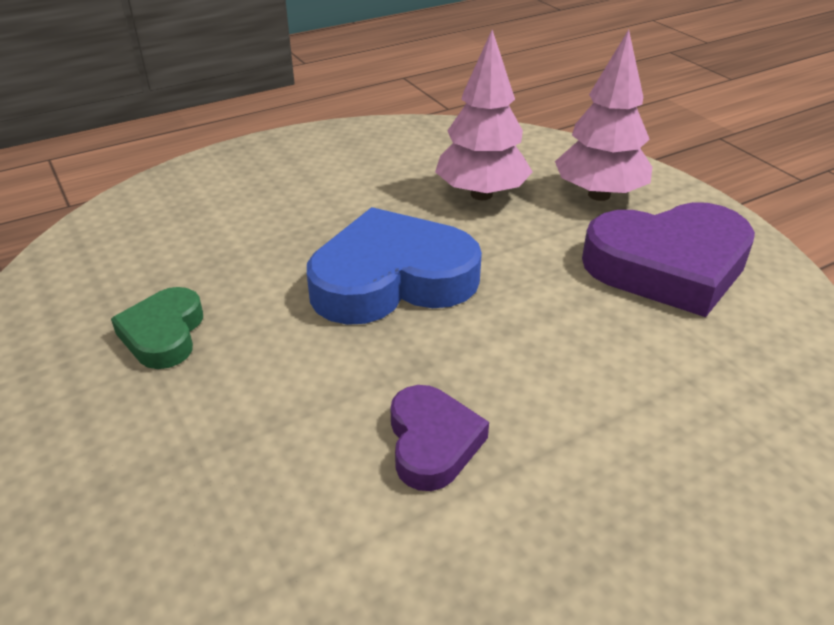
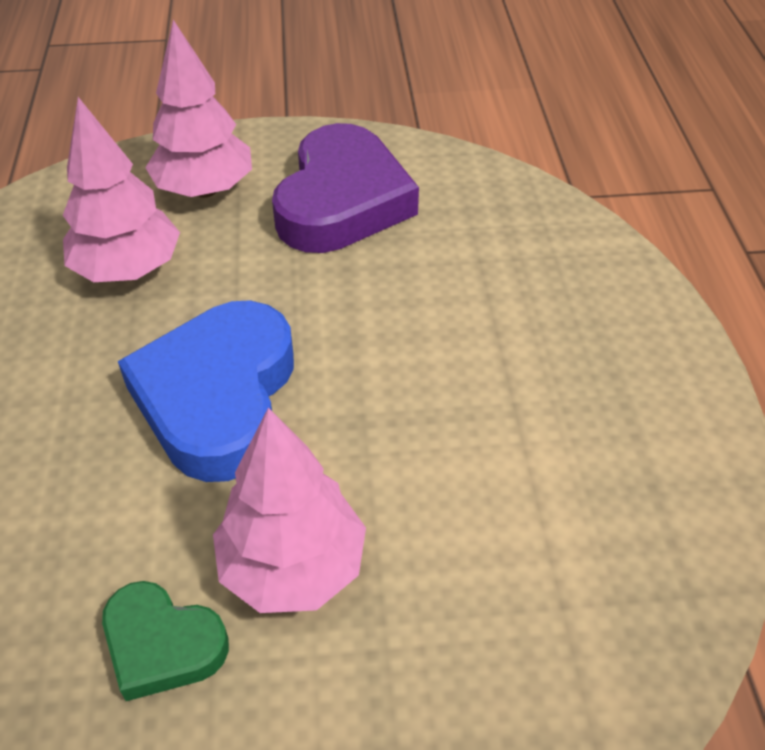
camera: 65 degrees left, 10 degrees up
purple heart [390,385,489,491] -> none
none -> pink tree [213,408,366,613]

